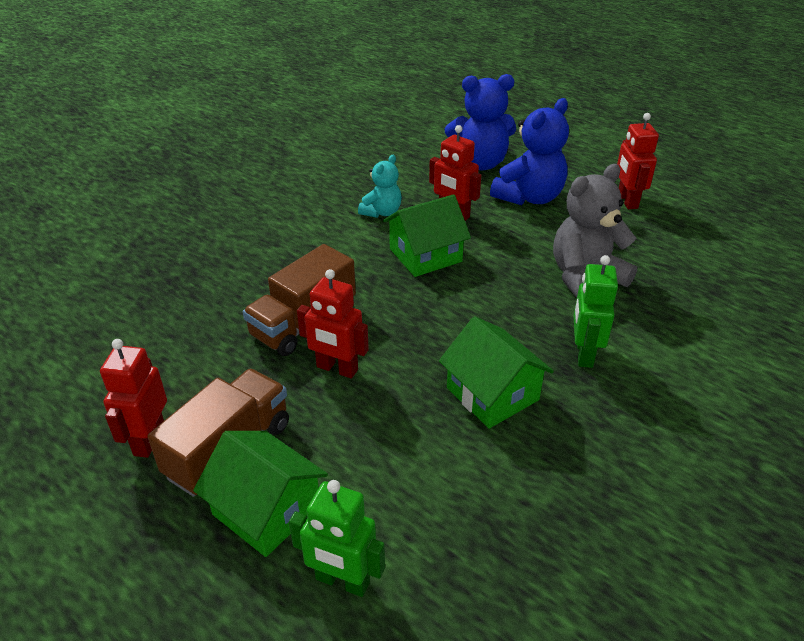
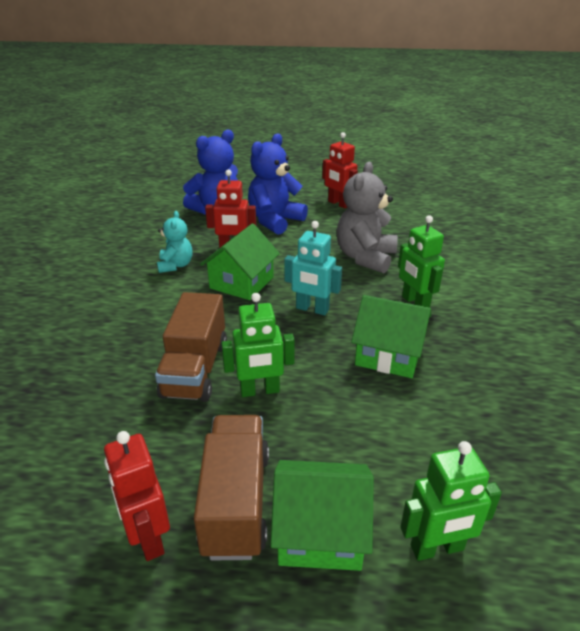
camera: 35 degrees left, 5 degrees down
red robot [297,269,369,379] -> green robot [221,293,295,397]
blue teddy bear [490,98,569,205] -> blue teddy bear turned 150 degrees counterclockwise [248,133,308,235]
none -> turquoise robot [284,221,342,316]

